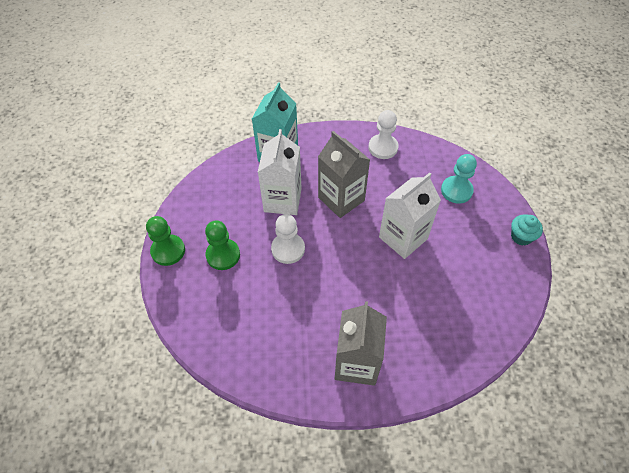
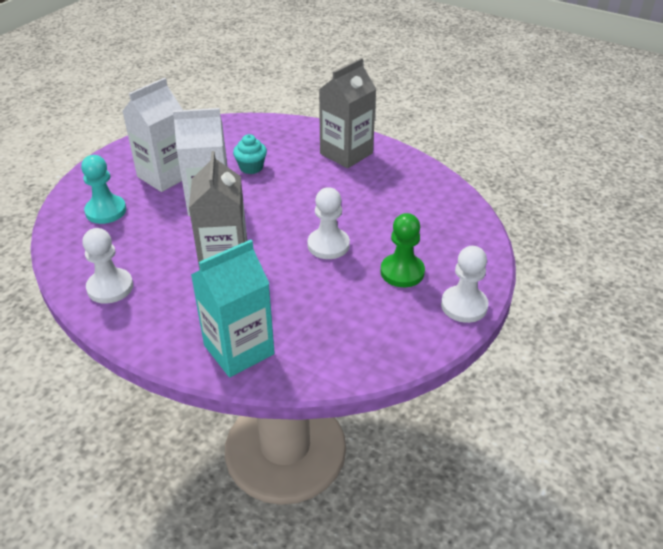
camera: 145 degrees left, 15 degrees down
green pawn [146,216,185,266] -> white pawn [441,246,489,323]
white carton [258,129,302,215] -> white carton moved to [123,78,183,192]
turquoise cupcake [511,214,543,246] -> turquoise cupcake moved to [233,134,267,174]

